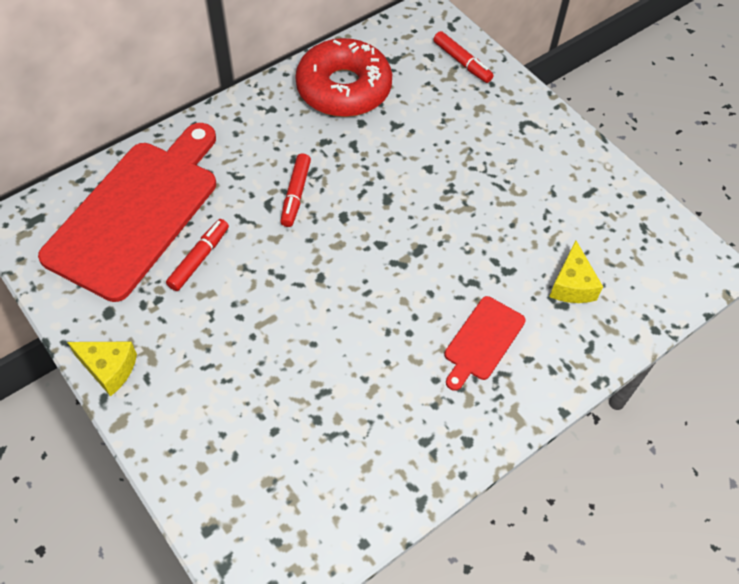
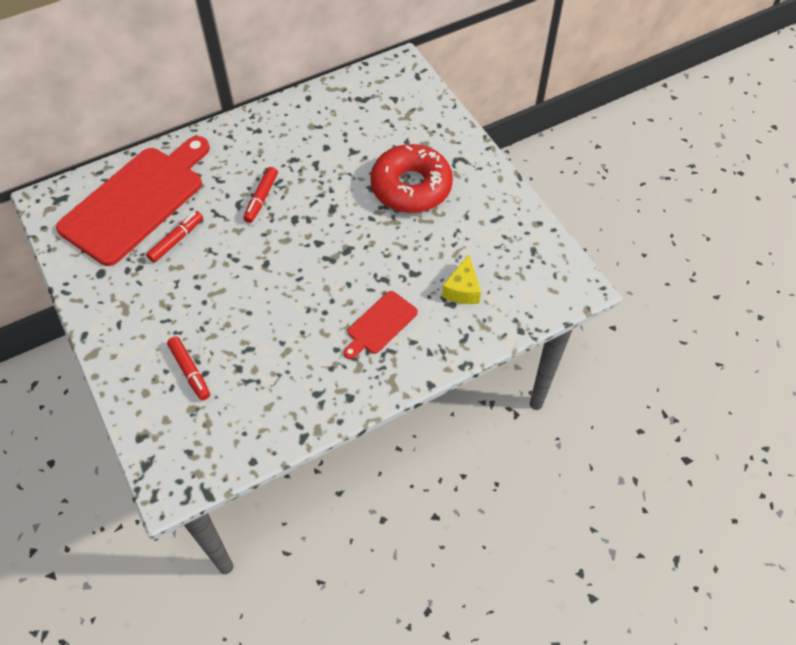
camera: 10 degrees right, 0 degrees up
yellow cheese [67,342,137,397] -> none
red donut [295,38,392,117] -> red donut moved to [370,144,453,213]
red marker [433,31,494,83] -> red marker moved to [167,337,210,400]

